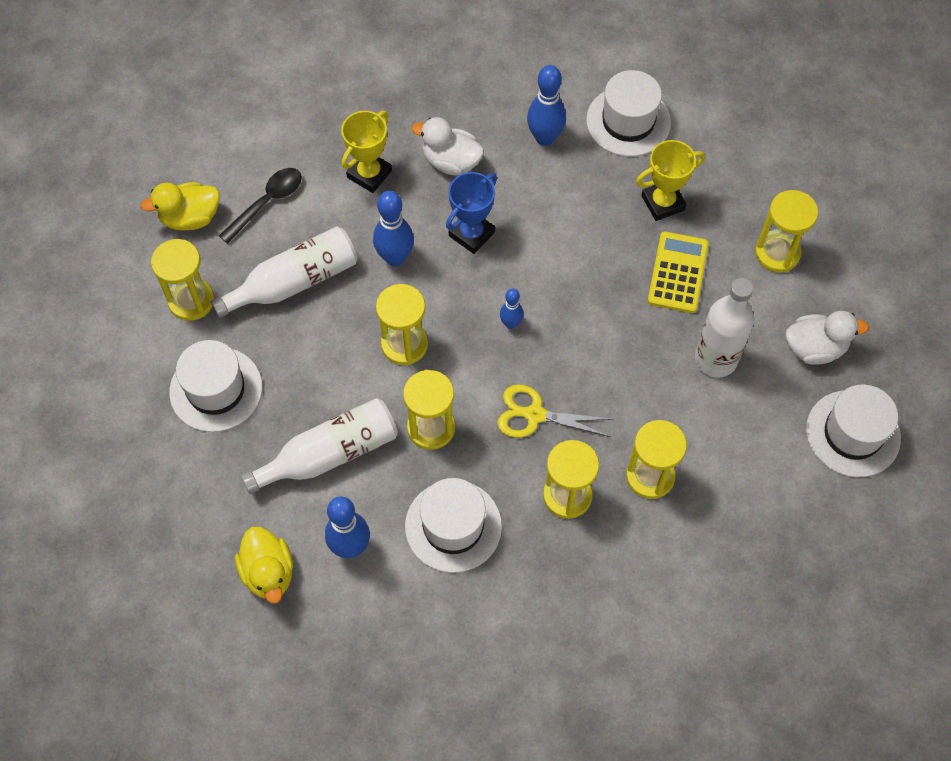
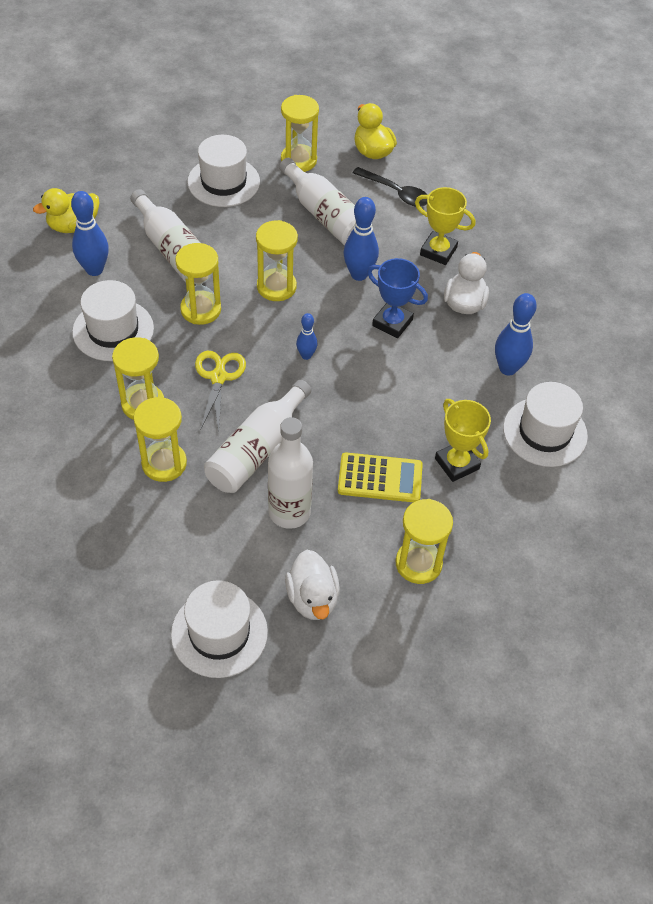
camera: 80 degrees right, 10 degrees down
none -> white bottle [204,380,311,493]

